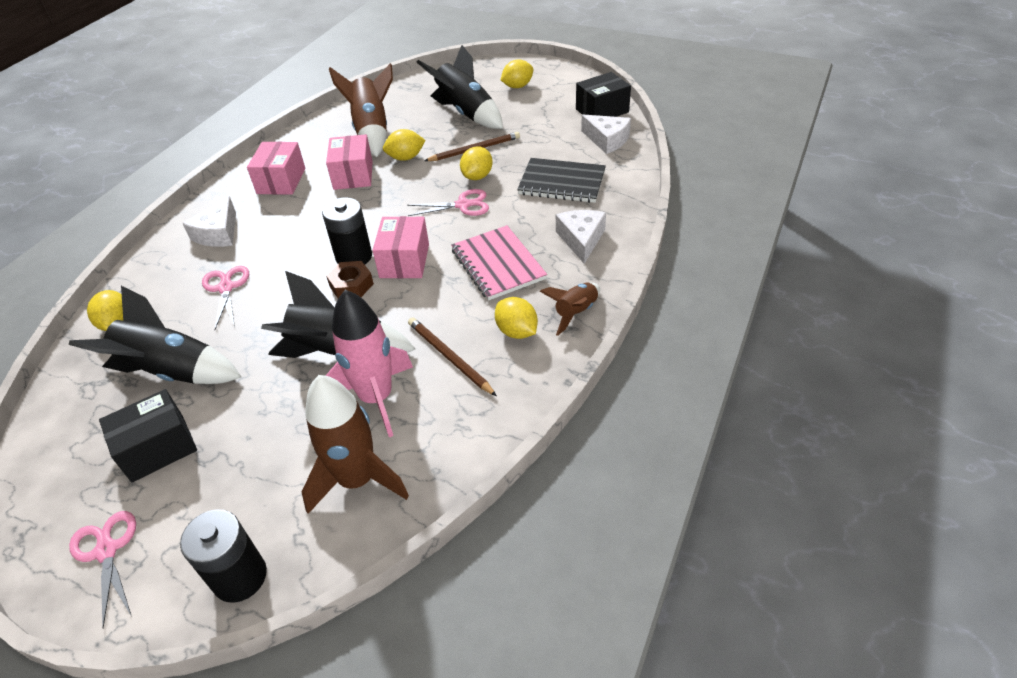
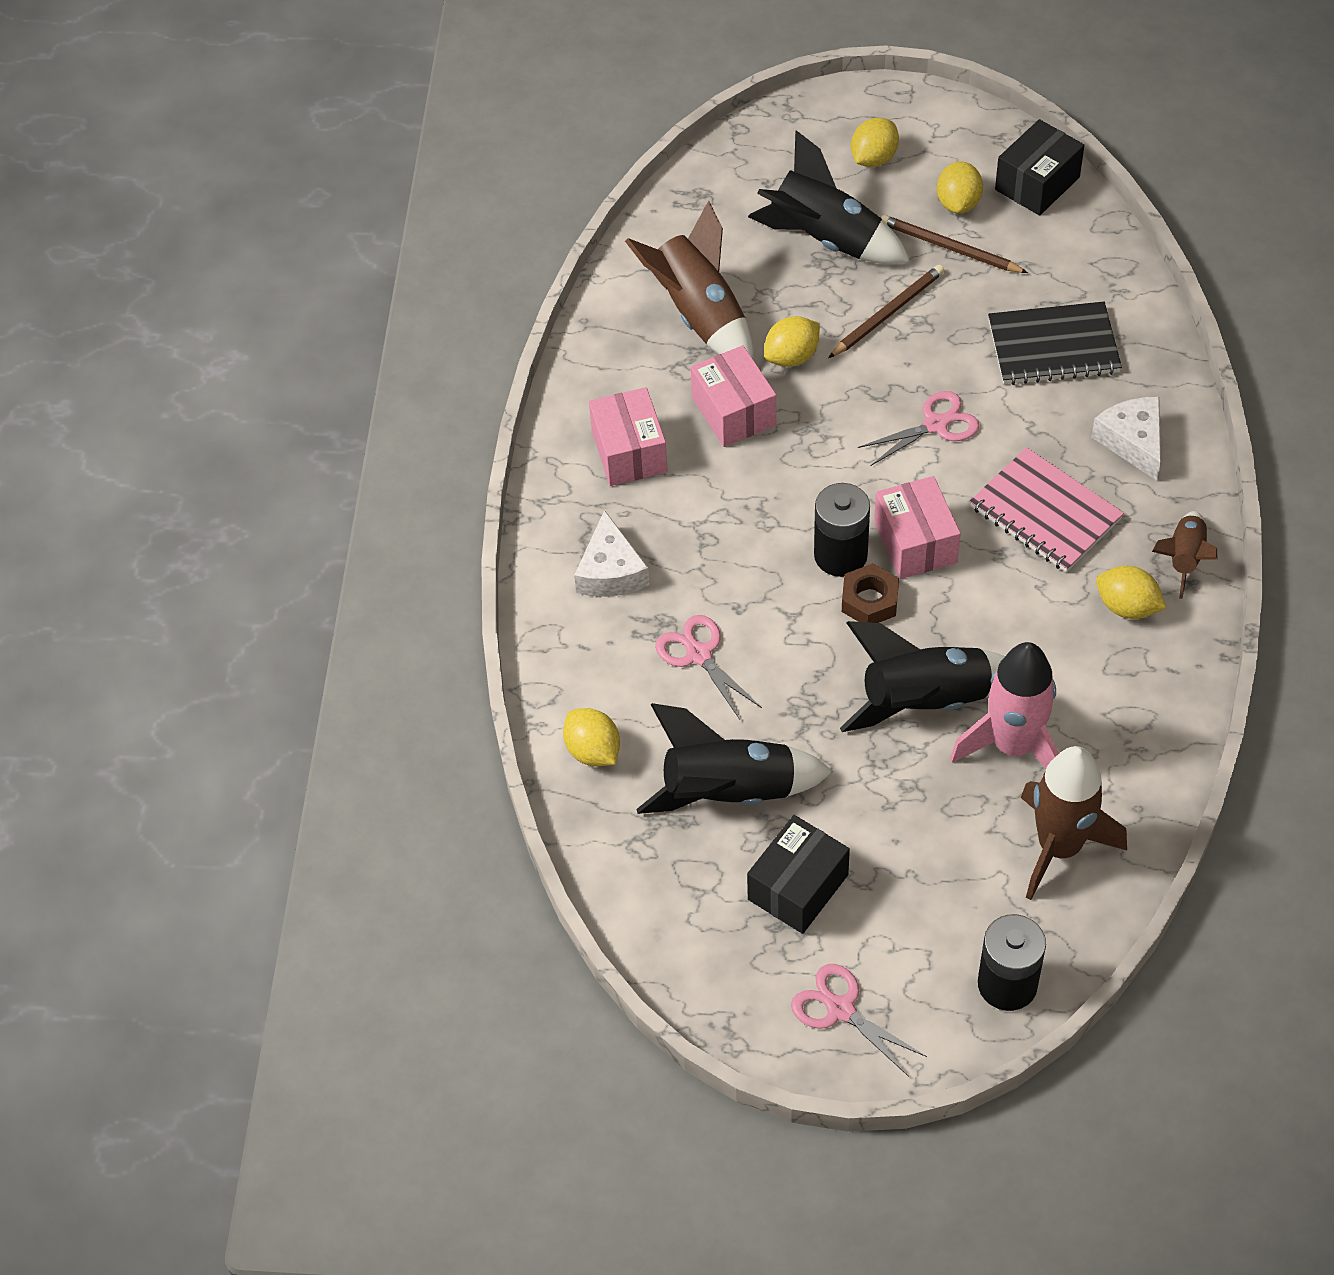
camera: 20 degrees left, 10 degrees up
brown pencil [408,317,497,396] -> brown pencil moved to [881,215,1028,273]
yellow lemon [460,146,493,180] -> yellow lemon moved to [937,161,983,214]
white cheese [581,115,631,154] -> none

